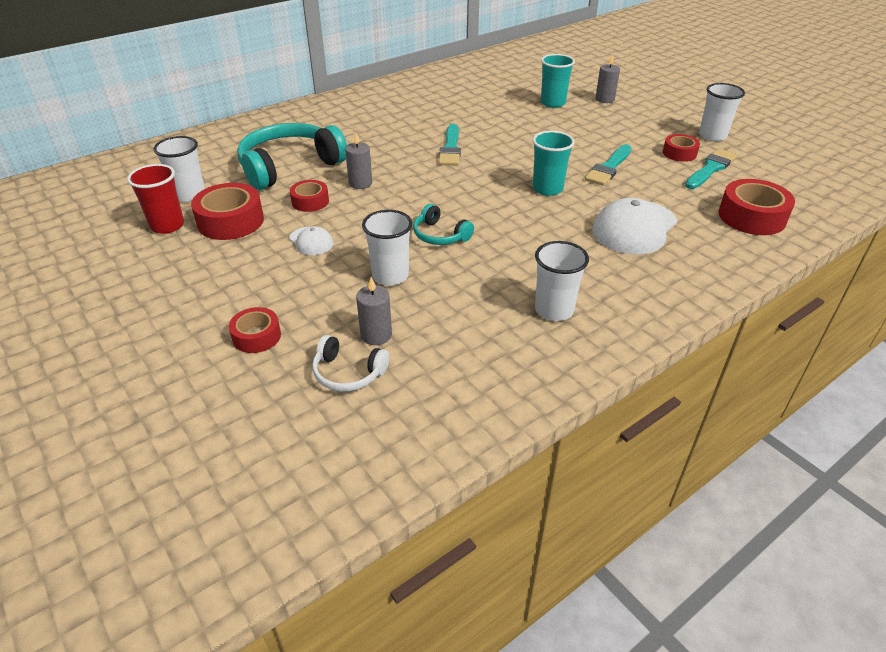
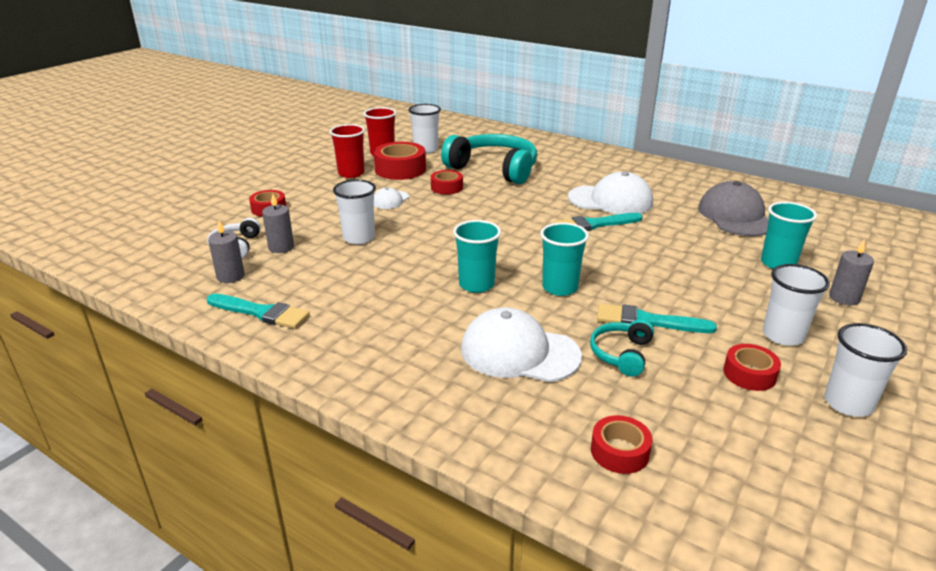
camera: 70 degrees right, 10 degrees down
grey candle [345,133,372,189] -> grey candle moved to [208,221,245,283]
turquoise headphones [413,204,474,245] -> turquoise headphones moved to [590,319,654,377]
white cup [535,241,589,321] -> white cup moved to [763,264,830,346]
turquoise brush [685,149,737,189] -> turquoise brush moved to [207,294,310,329]
red tape [719,179,795,235] -> red tape [591,415,653,474], size x0.59
none -> red cup [330,124,365,178]
none -> turquoise cup [453,220,501,293]
none -> white cap [568,171,653,214]
none -> grey cap [698,181,768,236]

